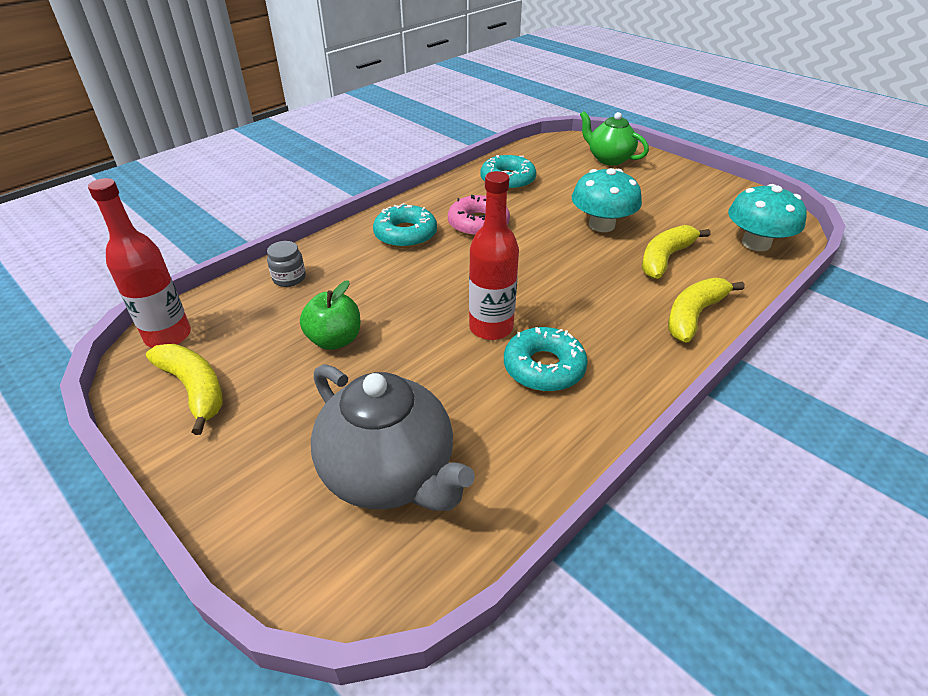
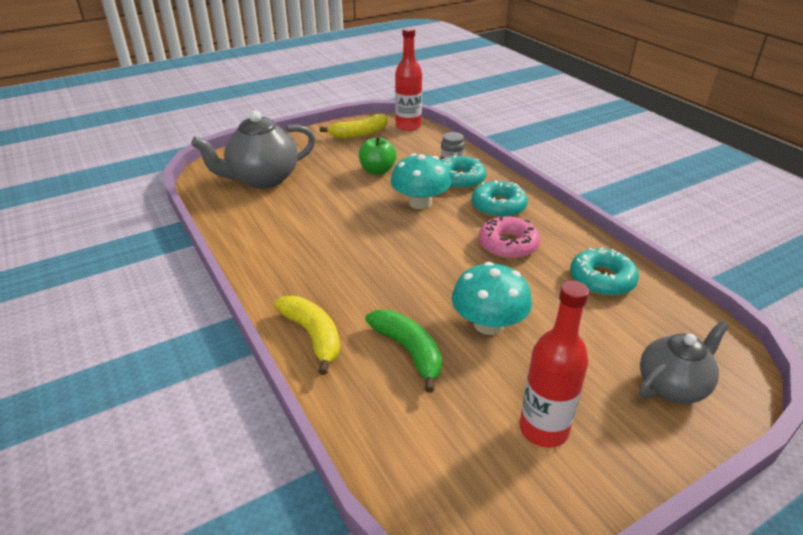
camera: 105 degrees right, 5 degrees down
red bottle [469,171,519,340] -> red bottle moved to [519,281,589,448]
turquoise donut [504,327,588,392] -> turquoise donut moved to [441,155,486,189]
green teapot [580,111,649,165] -> grey teapot [639,321,729,404]
yellow banana [642,225,710,279] -> green banana [365,310,442,393]
turquoise mushroom [728,184,807,251] -> turquoise mushroom moved to [391,153,451,209]

